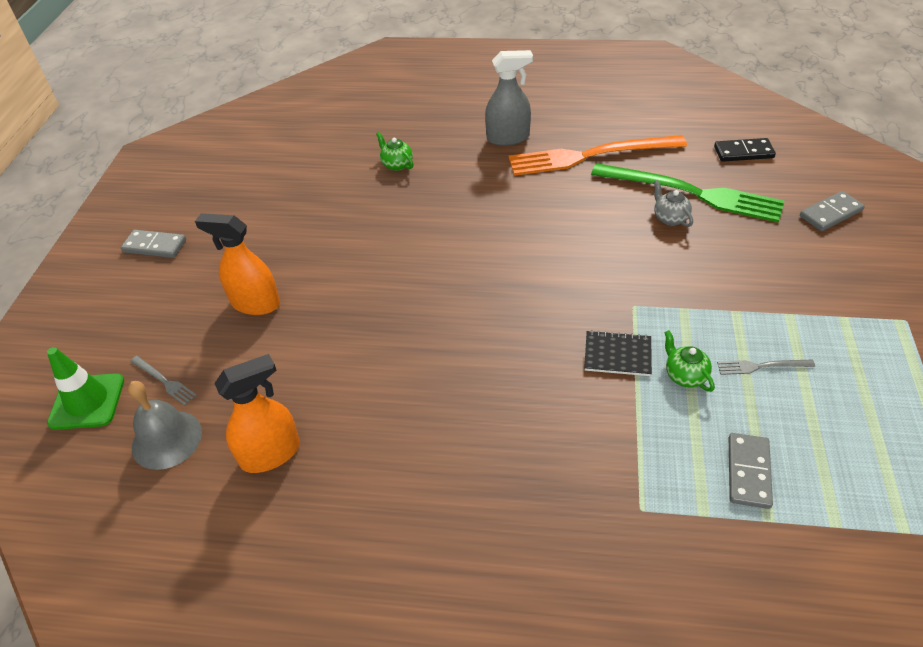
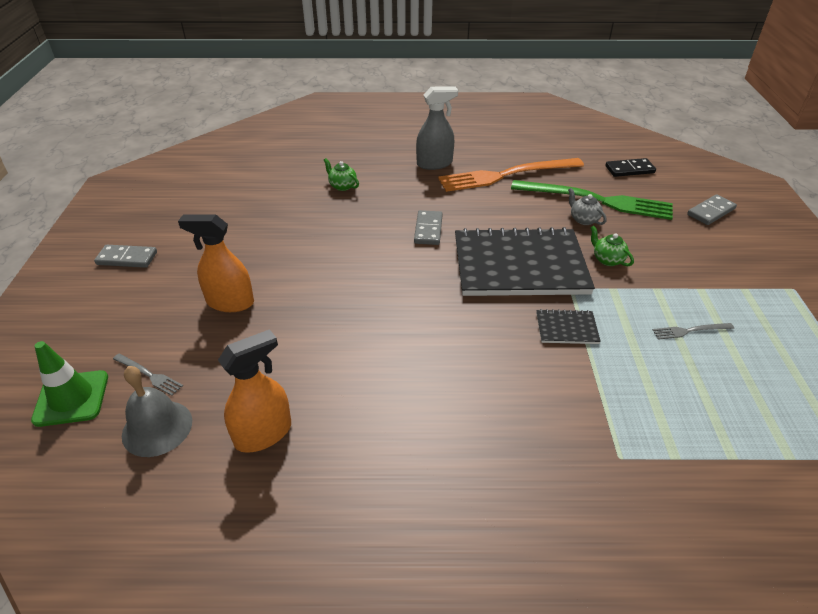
camera: 10 degrees left, 5 degrees down
green teapot [664,330,715,392] -> green teapot moved to [590,226,634,266]
grey domino [729,433,773,509] -> grey domino moved to [414,210,443,245]
none -> black notebook [455,227,595,296]

